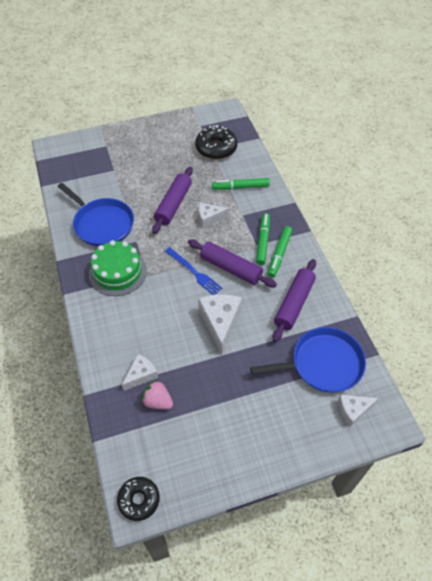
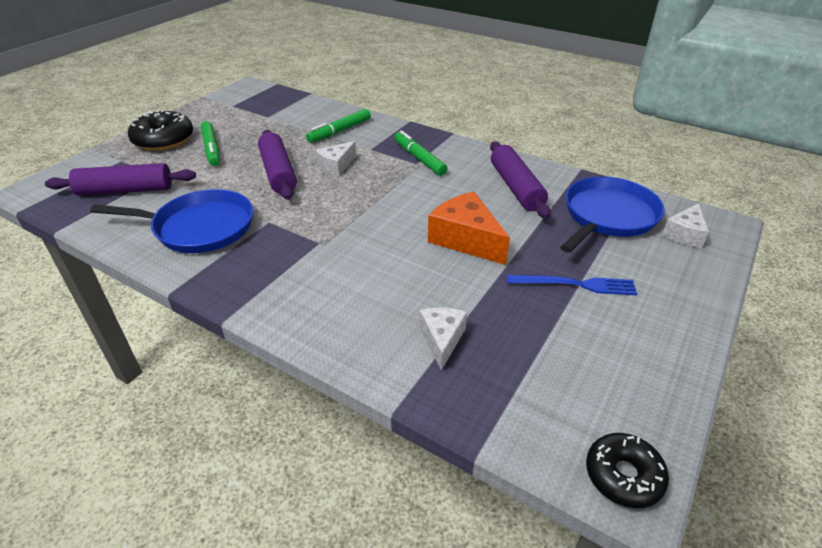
camera: 40 degrees left, 15 degrees down
green cake [89,240,147,296] -> none
pink strawberry [141,380,173,409] -> none
blue fork [165,247,222,295] -> blue fork moved to [507,275,637,295]
purple rolling pin [188,240,277,287] -> purple rolling pin moved to [45,163,196,196]
black donut [195,125,237,159] -> black donut moved to [128,109,193,151]
white cheese [198,294,242,355] -> orange cheese [428,192,510,265]
green marker [268,226,292,278] -> green marker moved to [201,121,220,166]

